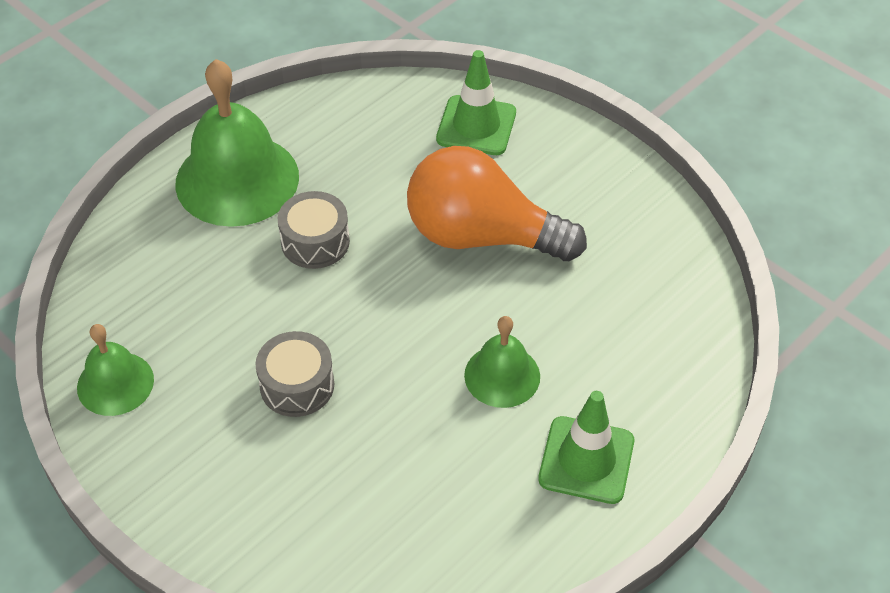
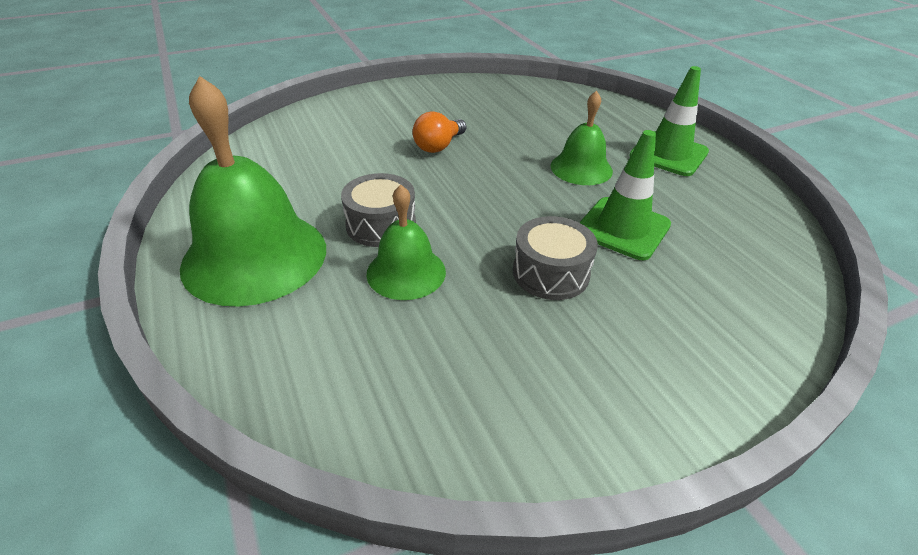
camera: 70 degrees left, 10 degrees down
green bell [77,324,154,416] -> green bell moved to [366,185,446,300]
orange light bulb [407,146,587,261] -> orange light bulb [413,111,466,153], size x0.46
green traffic cone [436,50,516,155] -> green traffic cone moved to [579,130,671,260]

